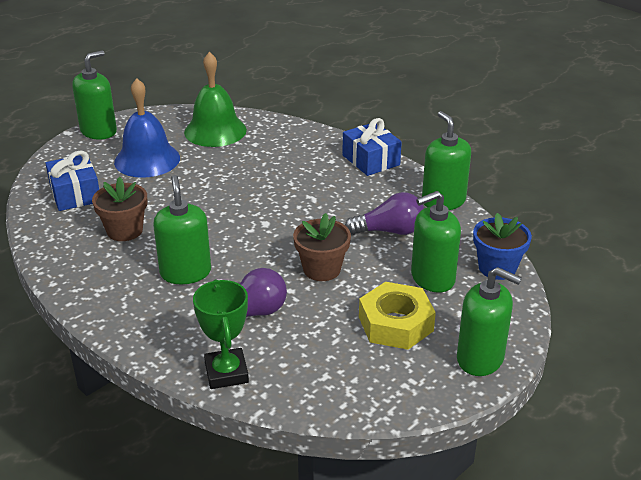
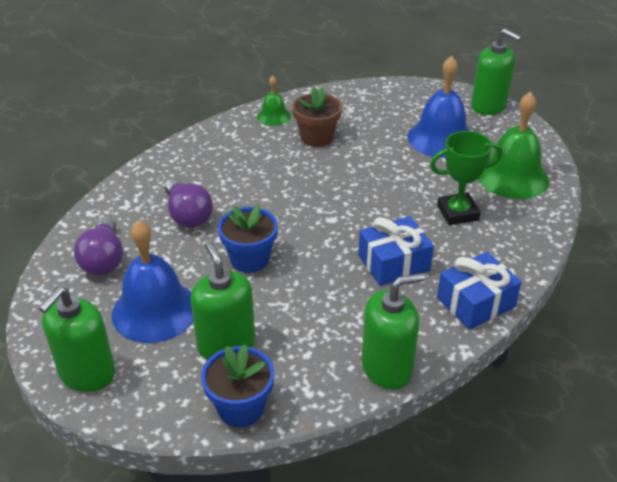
camera: 90 degrees right, 5 degrees up
blue gift [45,151,99,211] -> blue gift moved to [358,216,434,286]
green soap dispenser [153,175,211,284] -> none
green trophy [193,279,249,389] -> green trophy moved to [430,131,503,225]
brown flower pot [293,213,351,281] -> blue flower pot [218,204,278,273]
purple light bulb [345,192,424,235] -> purple light bulb moved to [74,216,123,275]
yellow nut [359,282,436,350] -> blue bell [111,220,193,343]
none -> green bell [257,76,291,126]

